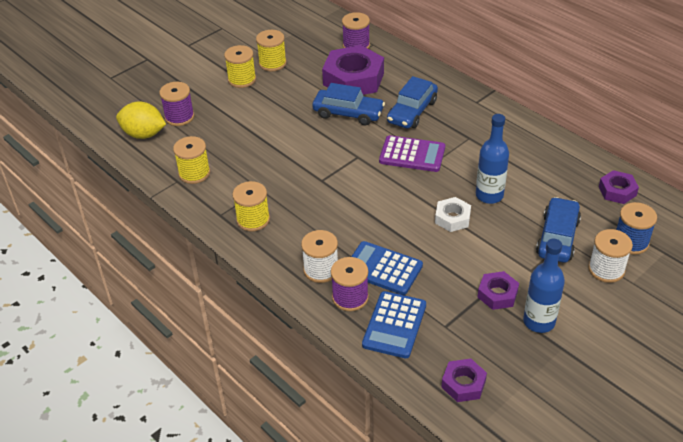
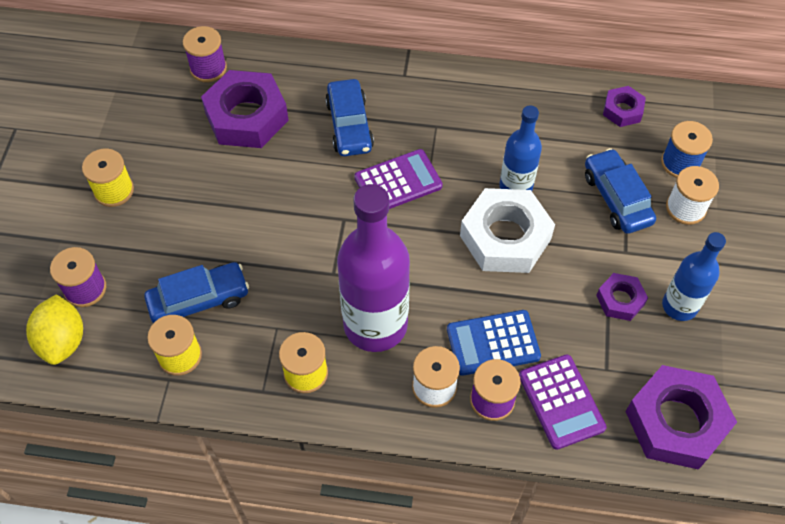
camera: 40 degrees left, 15 degrees up
yellow lemon [116,101,166,139] -> yellow lemon turned 75 degrees counterclockwise [26,294,83,365]
yellow spool [256,30,287,71] -> none
blue car [312,83,385,125] -> blue car moved to [144,262,249,323]
blue calculator [362,291,426,358] -> purple calculator [519,354,607,450]
white nut [435,197,471,232] -> white nut [460,188,555,273], size x1.95
purple nut [441,358,487,402] -> purple nut [625,365,737,470], size x1.95
none -> purple bottle [337,184,410,352]

